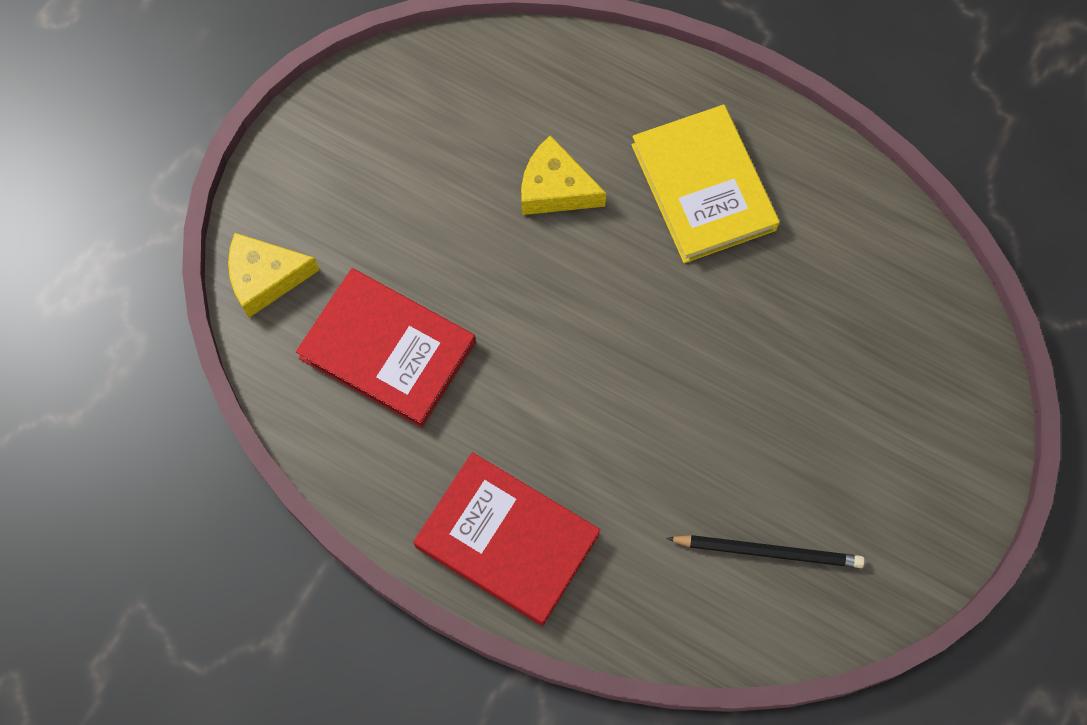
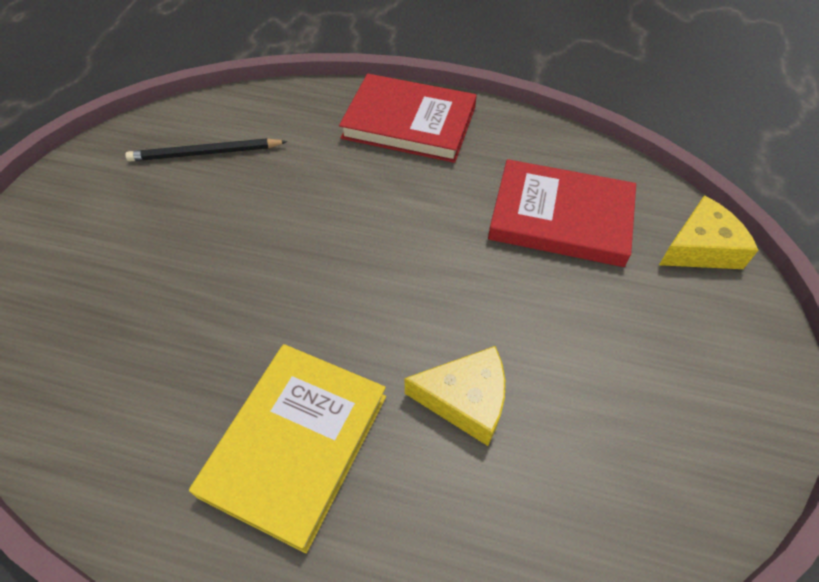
camera: 165 degrees right, 15 degrees down
yellow book [632,105,780,263] -> yellow book turned 60 degrees clockwise [189,344,386,553]

